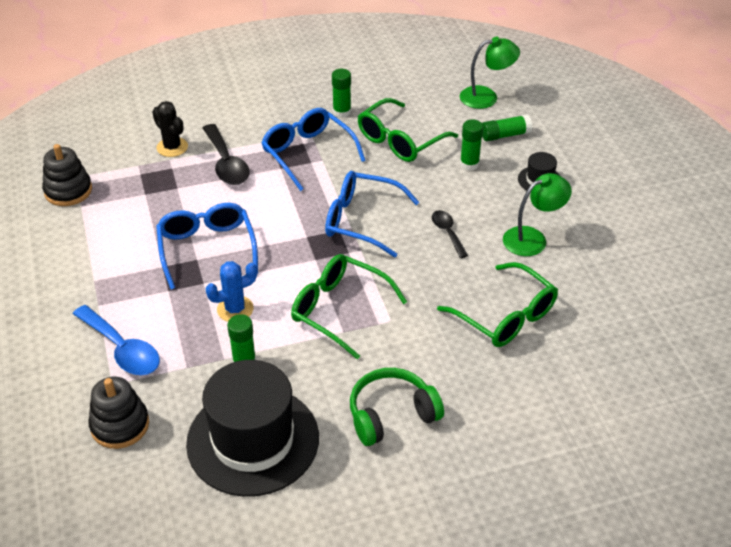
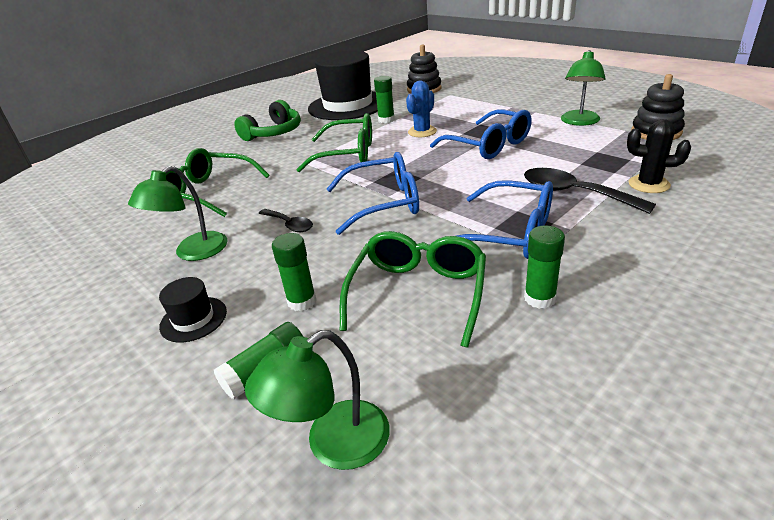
camera: 155 degrees right, 10 degrees down
blue spoon [73,305,160,375] -> none
none -> green lamp [561,50,606,126]

